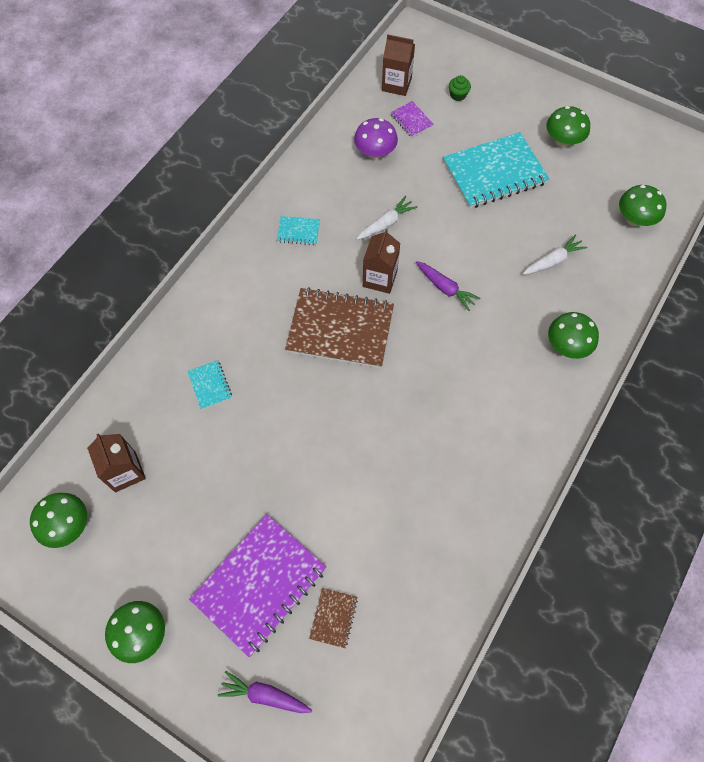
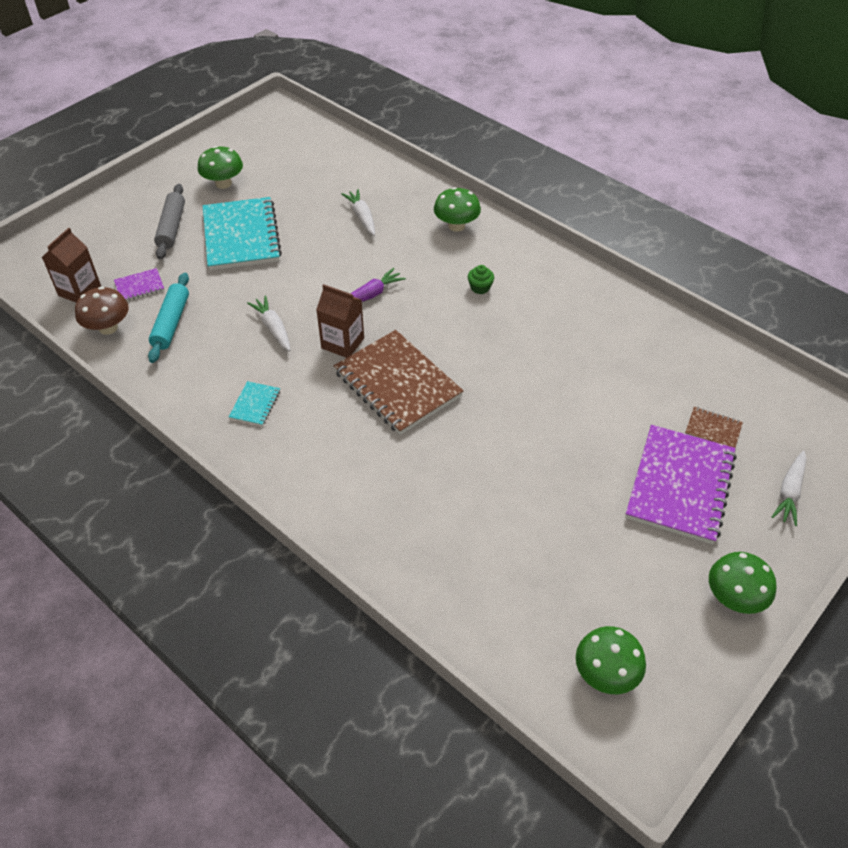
camera: 80 degrees left, 15 degrees down
brown carton [87,434,146,492] -> none
turquoise notebook [187,360,232,409] -> none
purple notebook [189,514,326,657] -> purple notebook turned 60 degrees clockwise [625,425,737,544]
purple carrot [218,671,312,713] -> white carrot [772,451,807,526]
brown notebook [285,287,394,368] -> brown notebook turned 60 degrees counterclockwise [334,330,463,435]
purple mushroom [354,118,398,159] -> turquoise rolling pin [148,273,189,363]
green cupcake [449,75,471,101] -> green cupcake moved to [468,265,494,294]
green mushroom [619,185,667,226] -> none
none -> brown mushroom [75,286,129,335]
none -> grey rolling pin [154,184,185,259]

